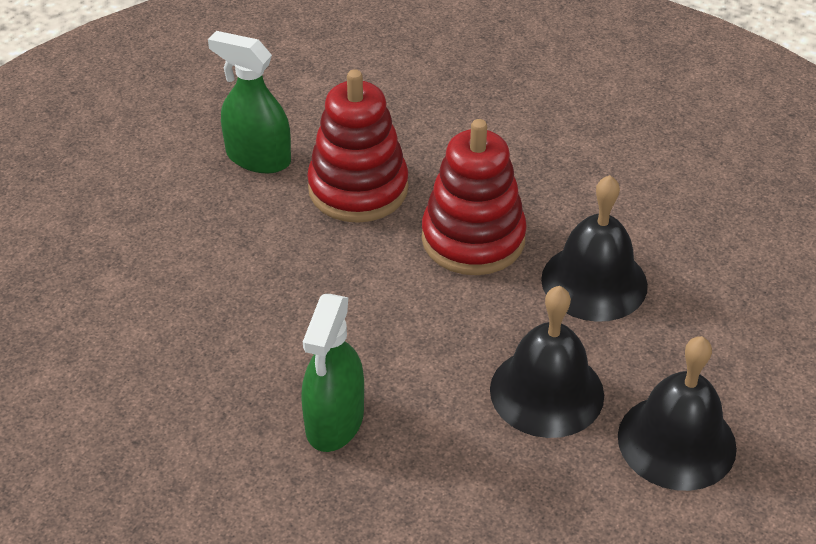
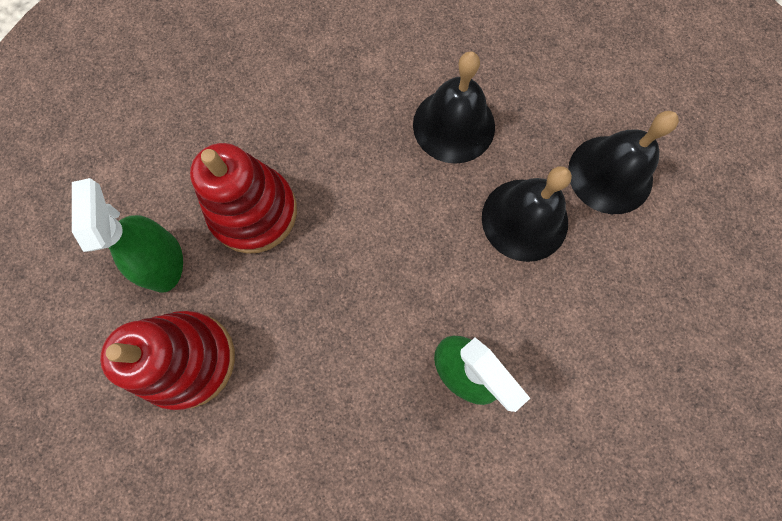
camera: 55 degrees left, 30 degrees up
green spray bottle [208,31,291,173] -> green spray bottle turned 105 degrees clockwise [72,178,183,293]
red stacking toy [422,119,527,275] -> red stacking toy moved to [100,311,235,410]

